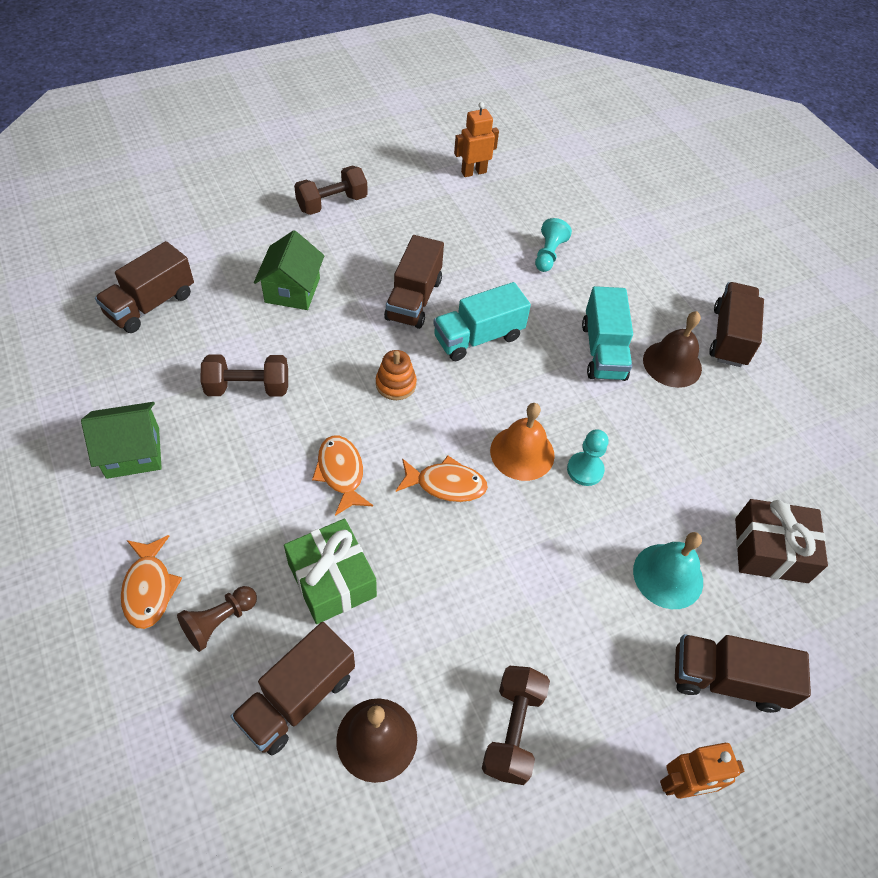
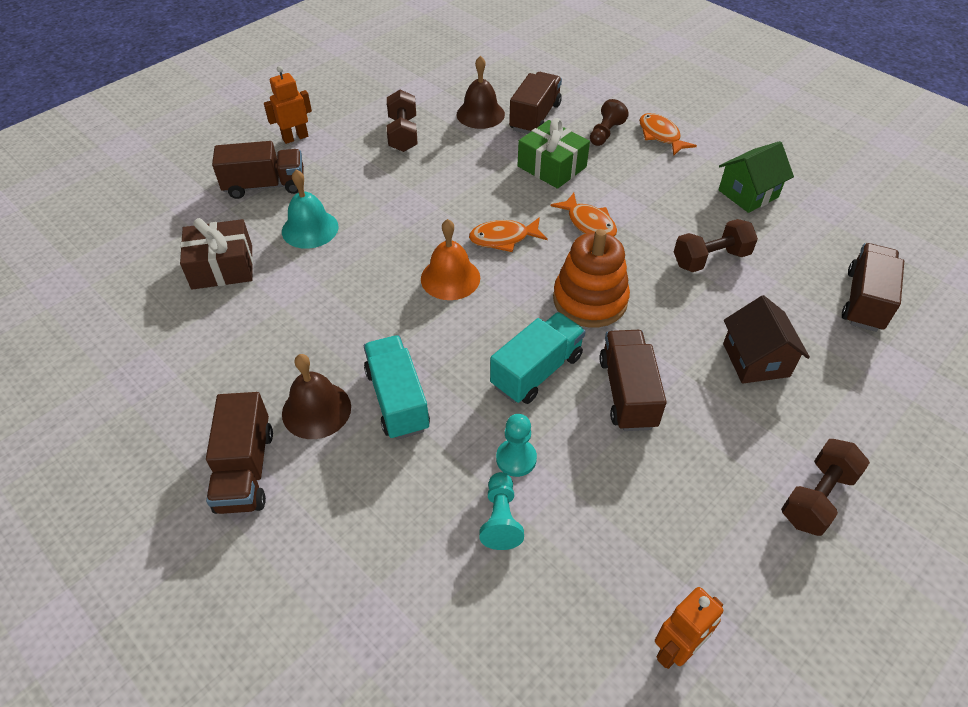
camera: 165 degrees right, 5 degrees down
green house [254,230,324,310] -> brown house [723,295,810,384]
orange stacking toy [376,350,417,400] -> orange stacking toy [553,229,630,328], size x1.84
turquoise pawn [567,429,609,486] -> turquoise pawn moved to [496,414,537,477]

